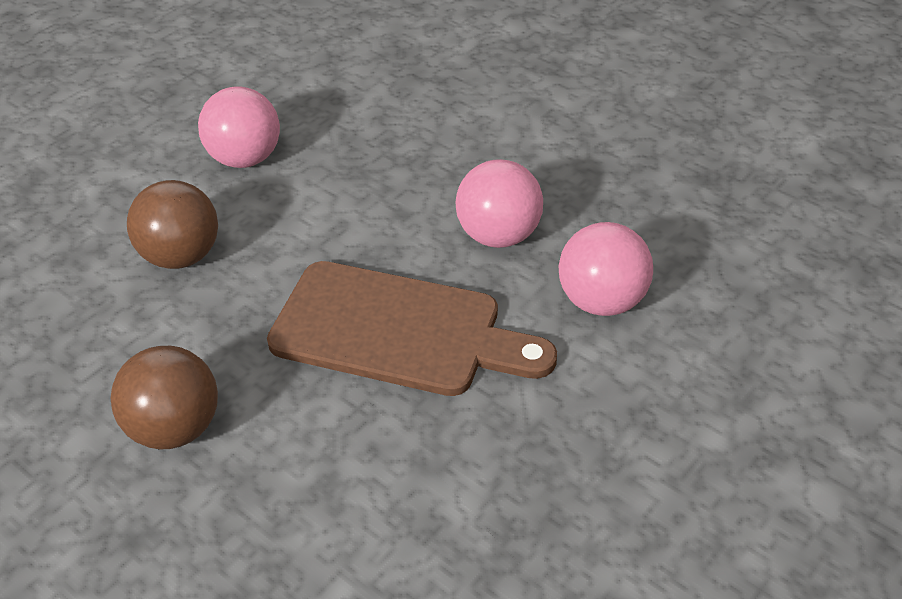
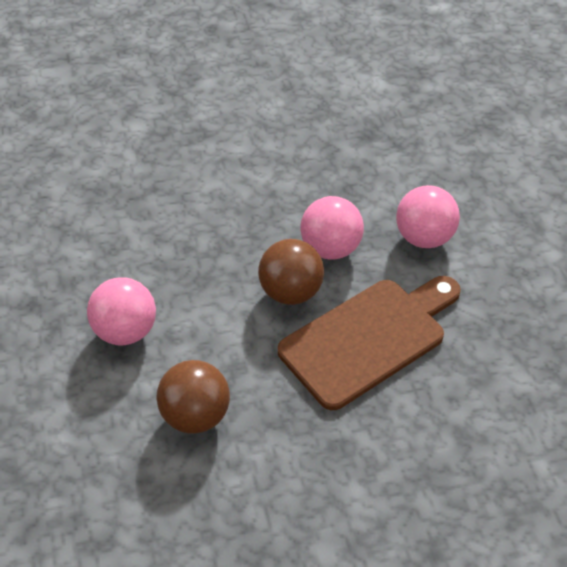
camera: 55 degrees left, 5 degrees up
brown ball [110,346,218,449] -> brown ball moved to [258,239,324,305]

